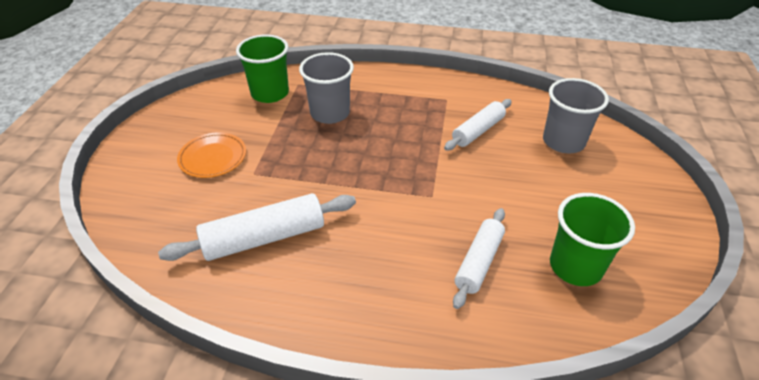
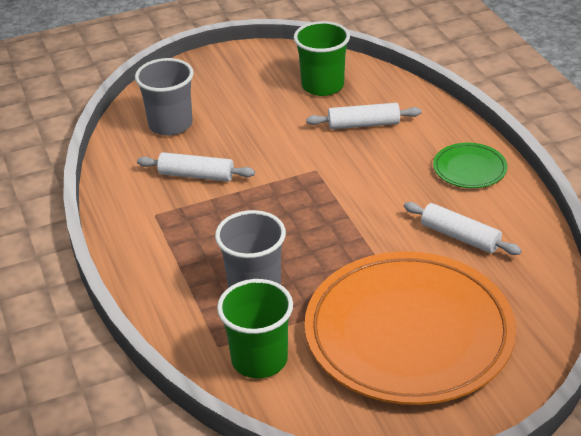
camera: 120 degrees left, 5 degrees down
white rolling pin [158,193,356,261] -> white rolling pin [404,202,522,255], size x0.67
orange plate [177,132,246,178] -> orange plate [305,251,516,405], size x2.41
none -> green plate [433,143,508,188]

